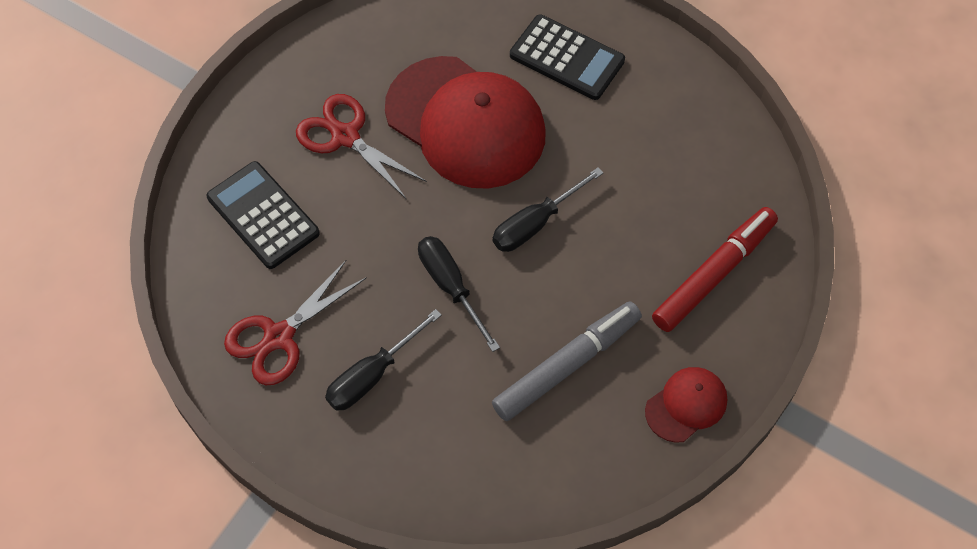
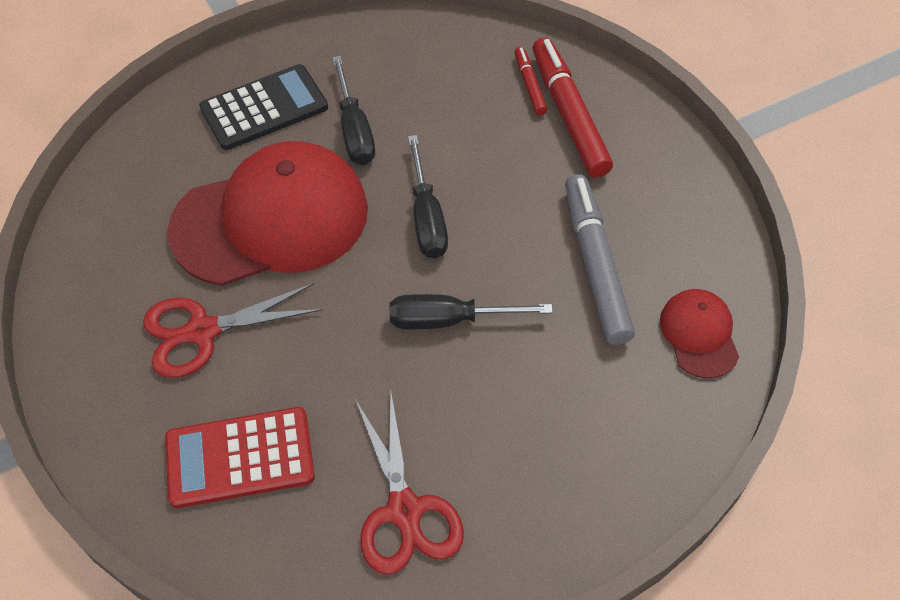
camera: 60 degrees left, 5 degrees down
black calculator [206,161,320,269] -> red calculator [165,407,315,508]
black screwdriver [325,309,442,411] -> black screwdriver moved to [332,56,375,165]
red cap [645,367,727,443] -> red cap moved to [660,289,739,379]
none -> red marker [515,47,547,115]

